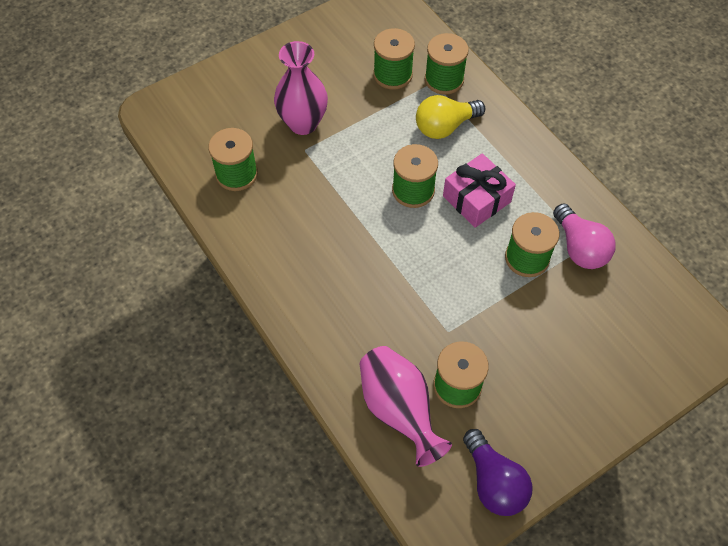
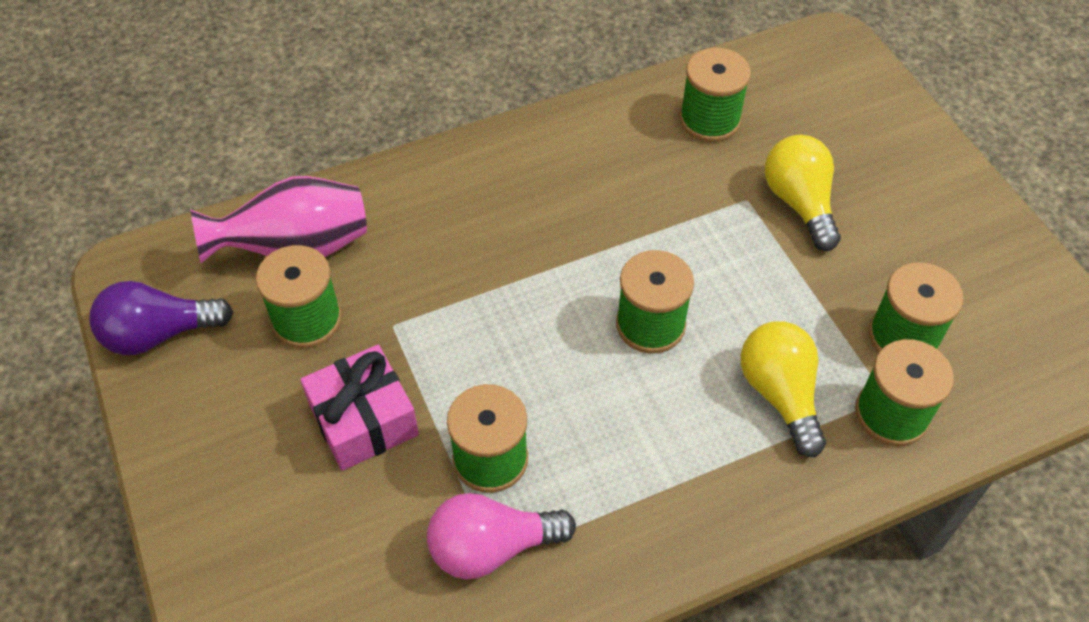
camera: 100 degrees right, 5 degrees down
pink vase [274,41,328,135] -> yellow light bulb [765,135,841,251]
pink gift [443,153,516,228] -> pink gift moved to [300,345,419,471]

